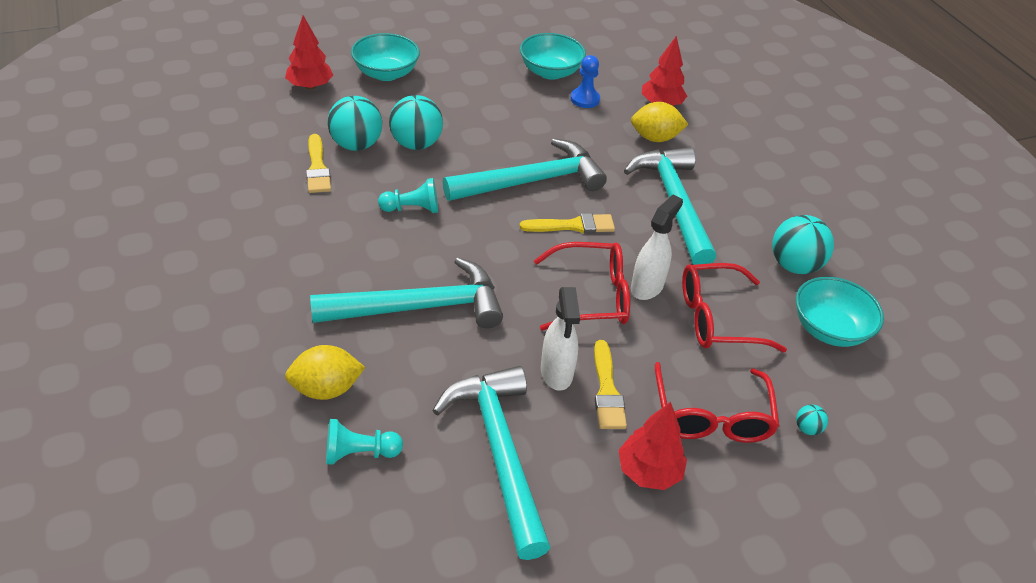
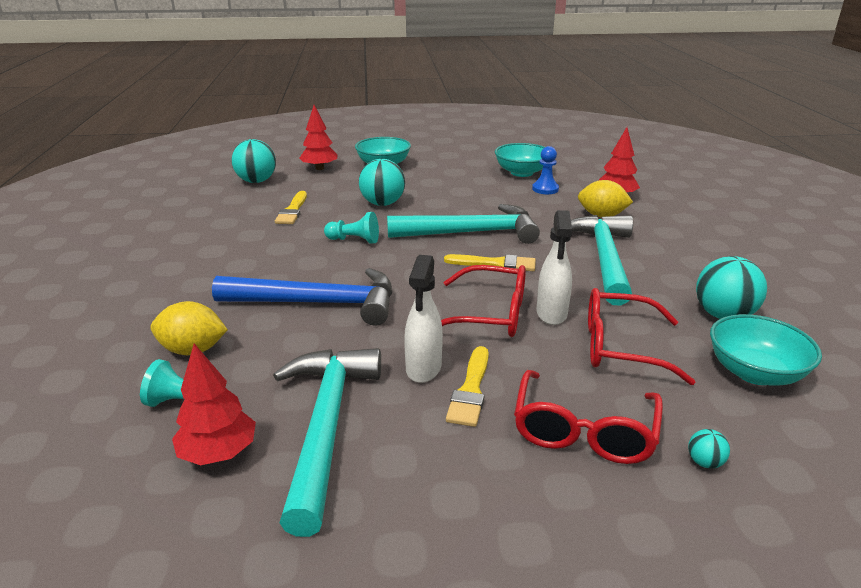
camera: 20 degrees right, 15 degrees down
turquoise hammer [310,257,503,328] -> blue hammer [212,268,392,326]
turquoise ball [327,96,383,151] -> turquoise ball moved to [232,139,276,183]
red tree [618,402,687,490] -> red tree moved to [172,344,256,465]
white spray bottle [631,195,683,300] -> white spray bottle turned 135 degrees clockwise [536,210,572,325]

